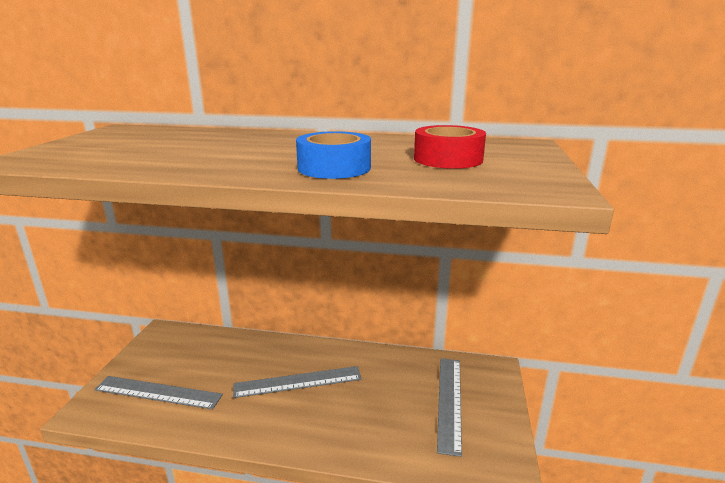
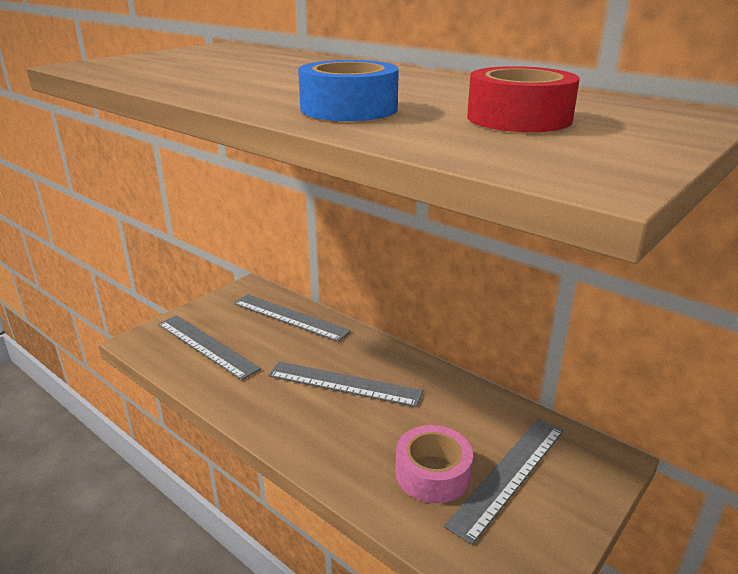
camera: 30 degrees right, 5 degrees up
none -> grey ruler [234,294,351,342]
none -> pink tape [395,425,473,503]

